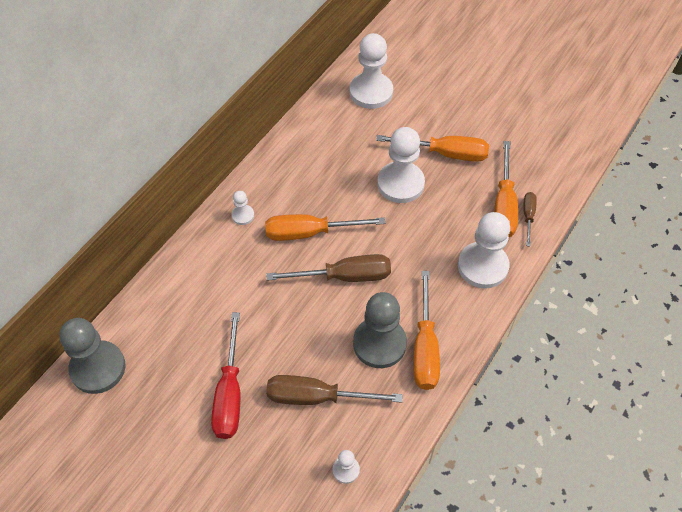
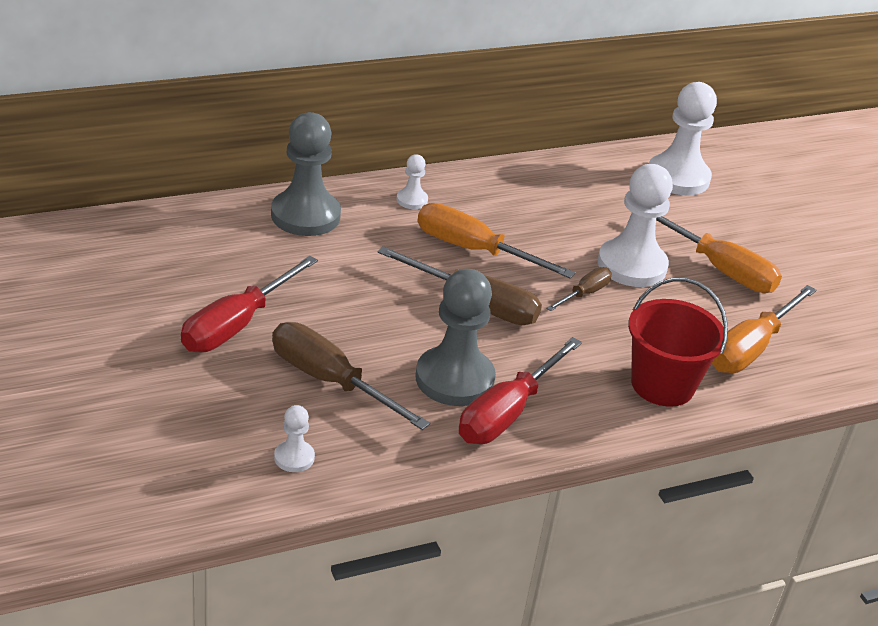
camera: 30 degrees right, 20 degrees down
grey pawn [59,318,125,394] -> grey pawn moved to [271,112,341,236]
orange screwdriver [414,271,440,390] -> red screwdriver [459,337,582,444]
white pawn [458,212,510,288] -> red bucket [628,278,728,407]
brown screwdriver [523,192,537,246] -> brown screwdriver moved to [546,267,612,311]

